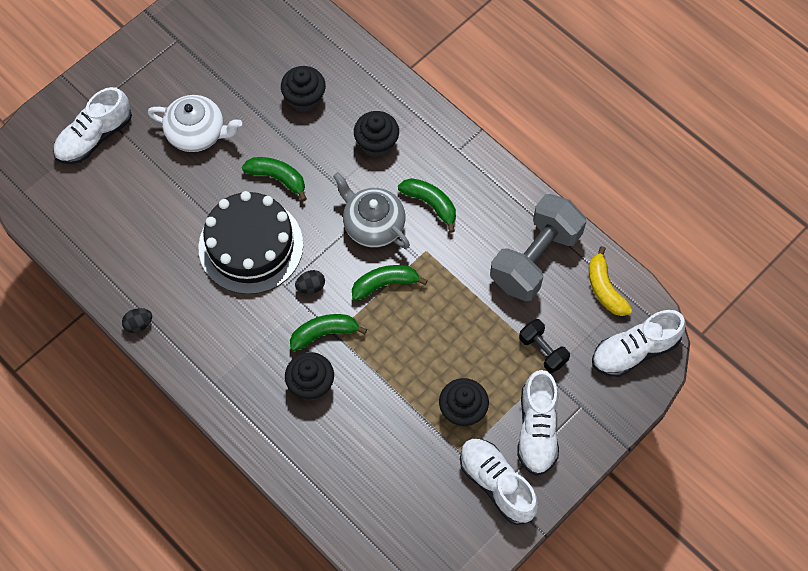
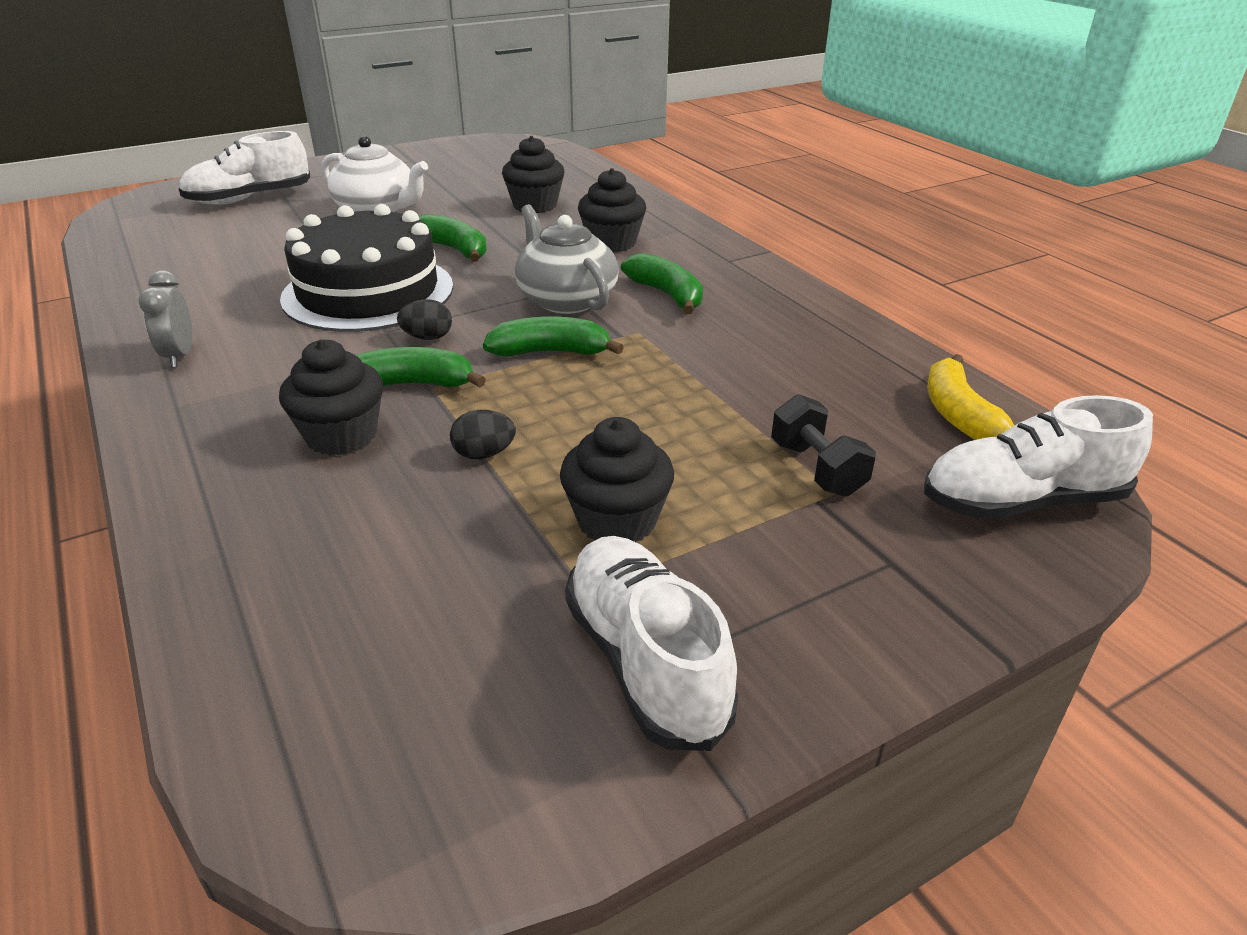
camera: 15 degrees right, 30 degrees down
black egg [122,308,152,333] -> black egg moved to [450,410,516,459]
grey dumbbell [490,194,586,301] -> none
white shoe [517,370,559,476] -> none
none -> grey clock [138,271,192,367]

